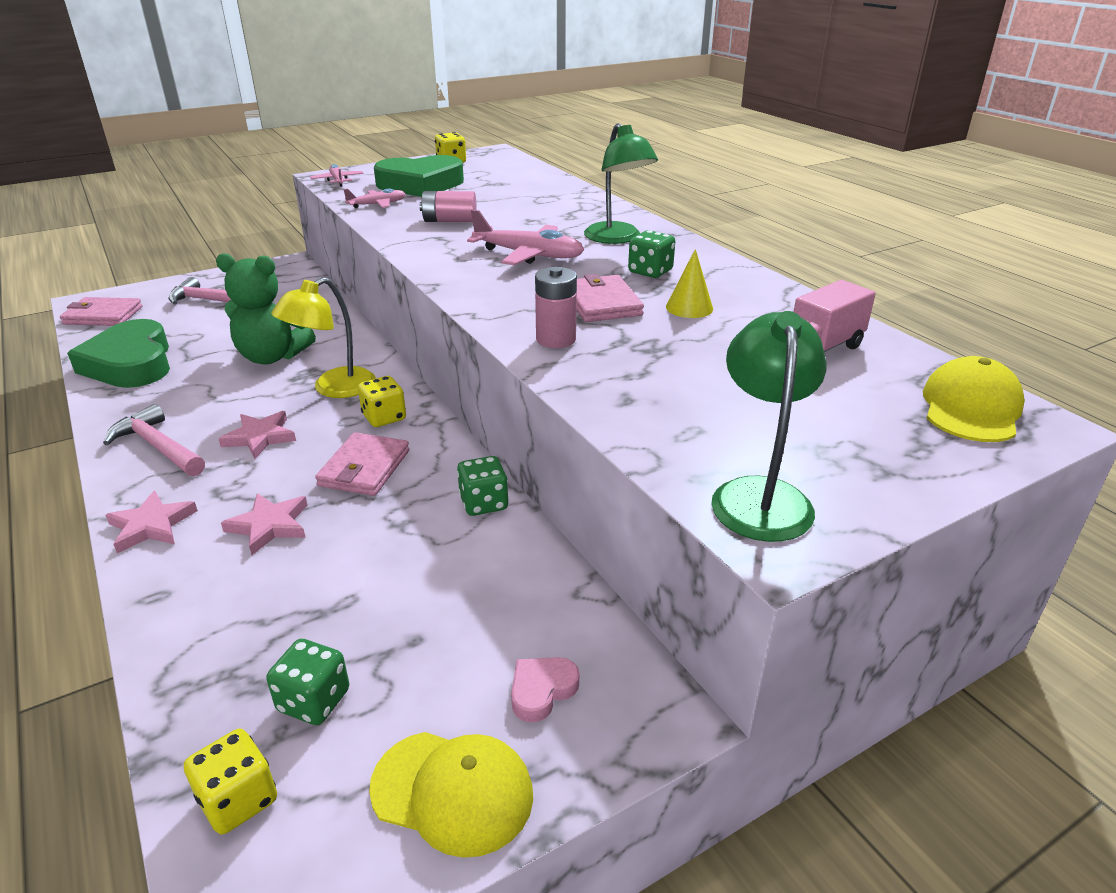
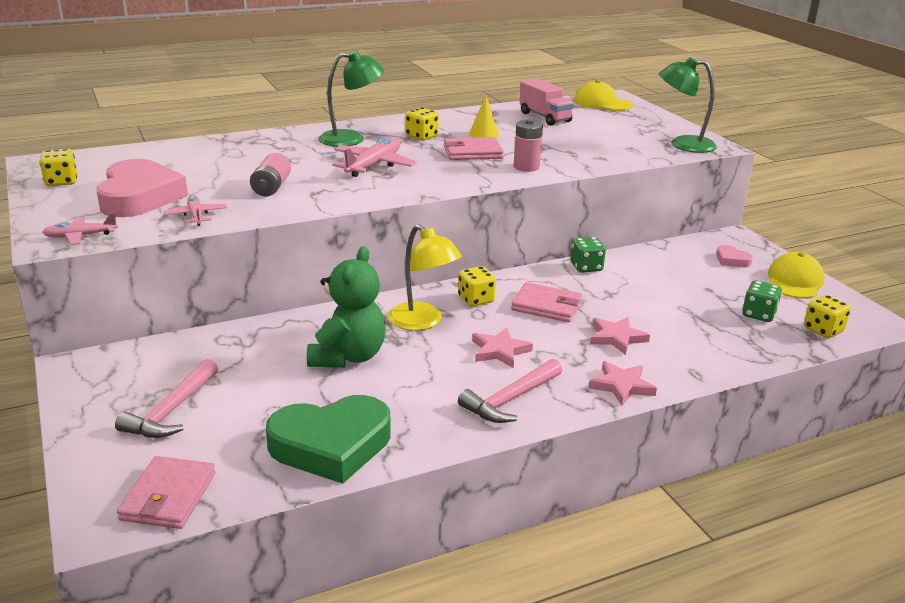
camera: 85 degrees left, 5 degrees down
green heart [374,155,464,197] -> pink heart [96,159,188,217]
green dice [628,230,675,278] -> yellow dice [405,107,439,140]

